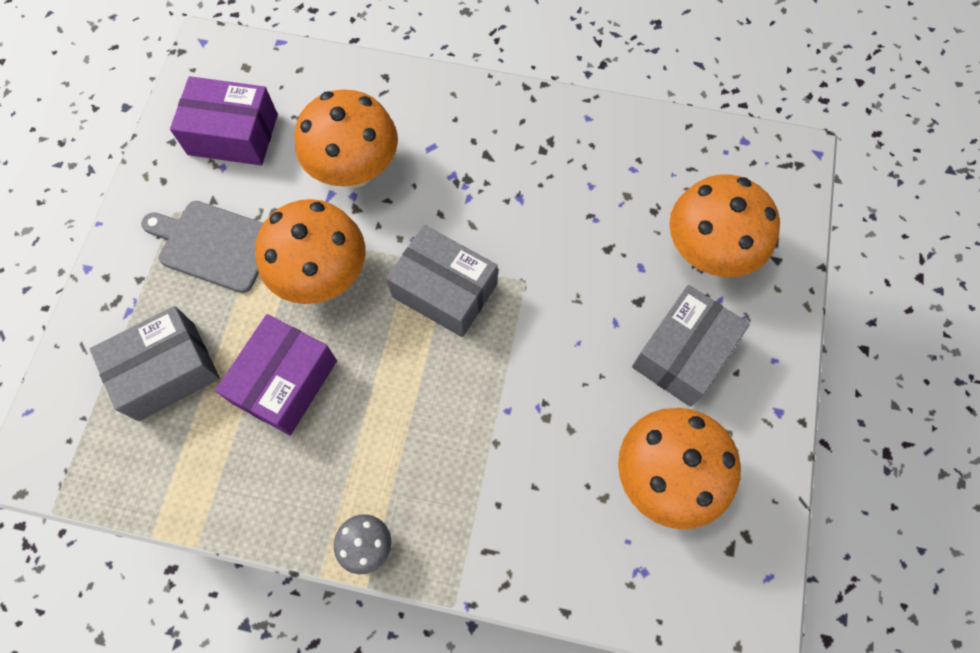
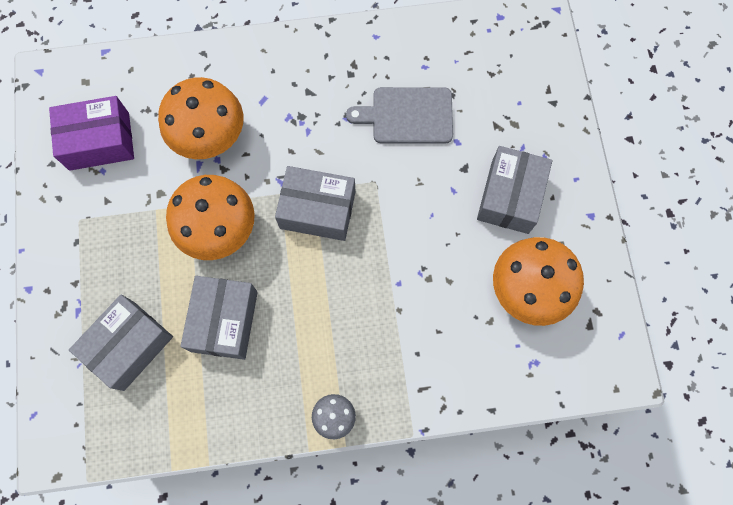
camera: 20 degrees left, 5 degrees up
grey cutting board [141,201,263,293] -> grey cutting board moved to [346,87,453,144]
purple box [215,314,337,435] -> grey box [180,276,258,360]
orange mushroom [669,174,780,277] -> none

